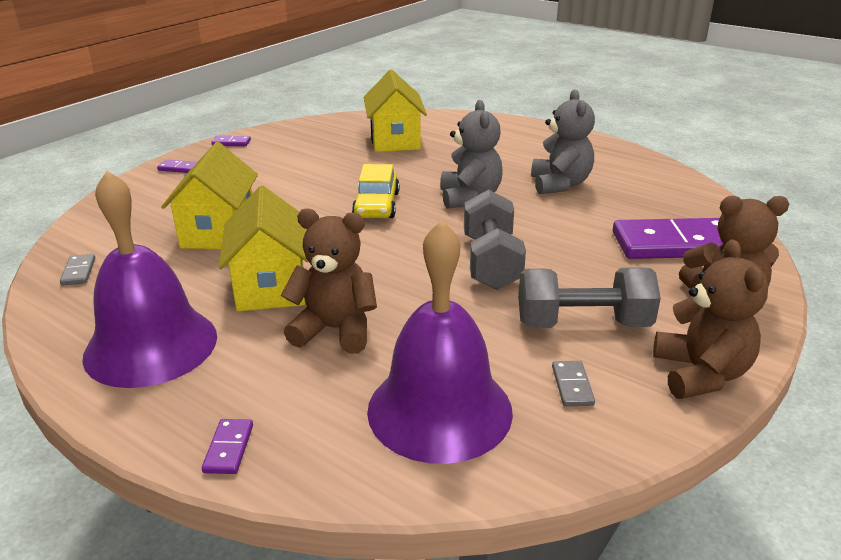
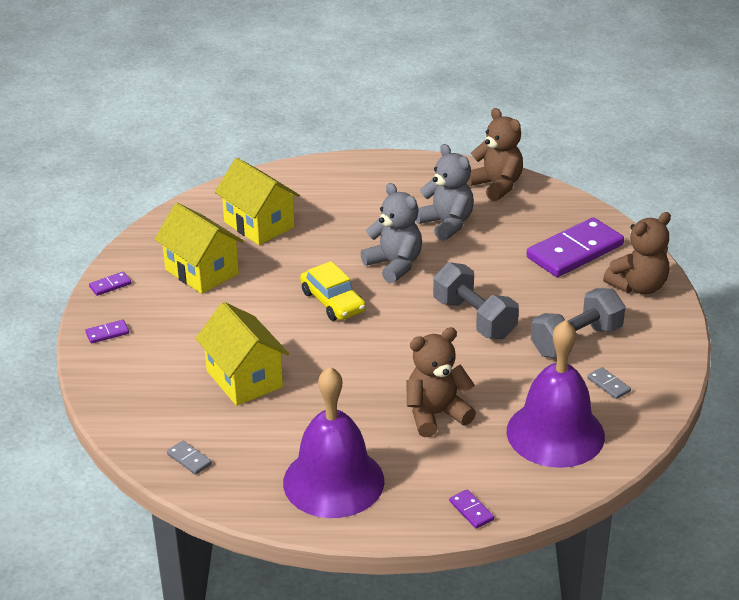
camera: 35 degrees left, 5 degrees up
yellow house [219,186,309,311] -> yellow house moved to [154,203,244,294]
brown teddy bear [653,239,768,399] -> brown teddy bear moved to [467,108,523,201]

